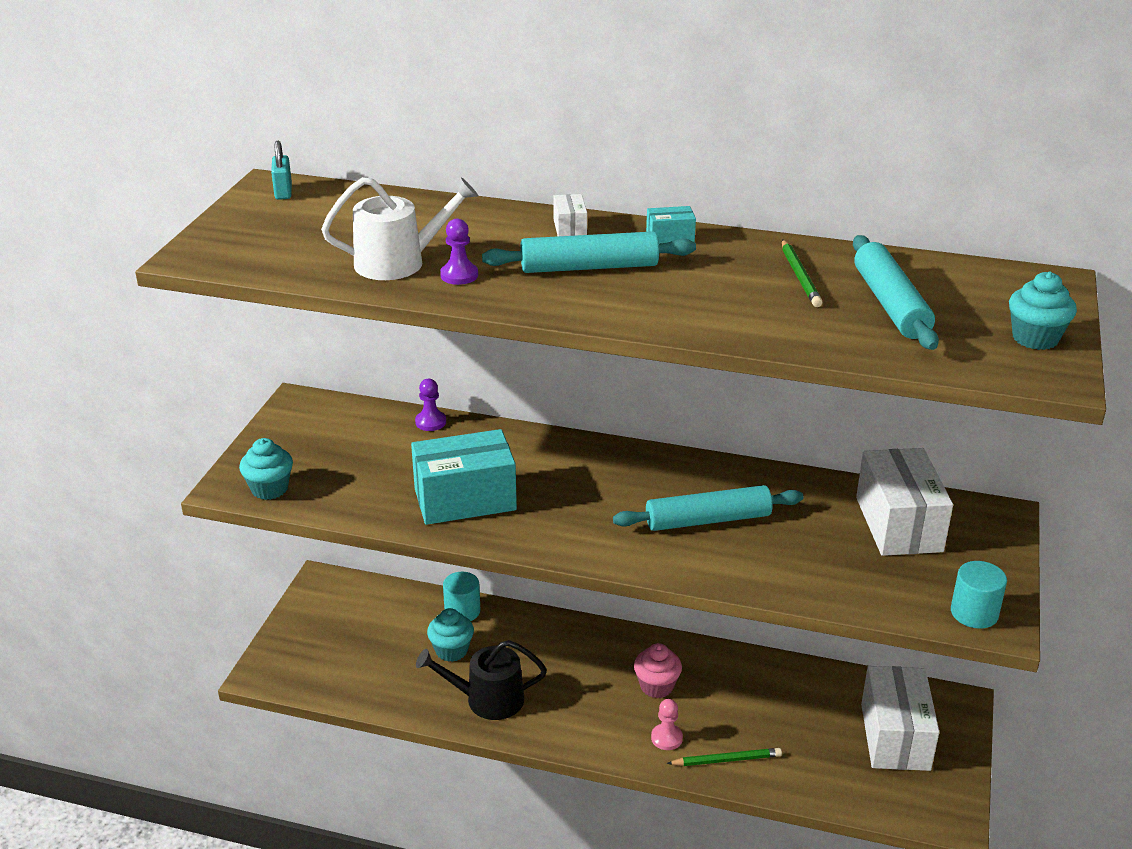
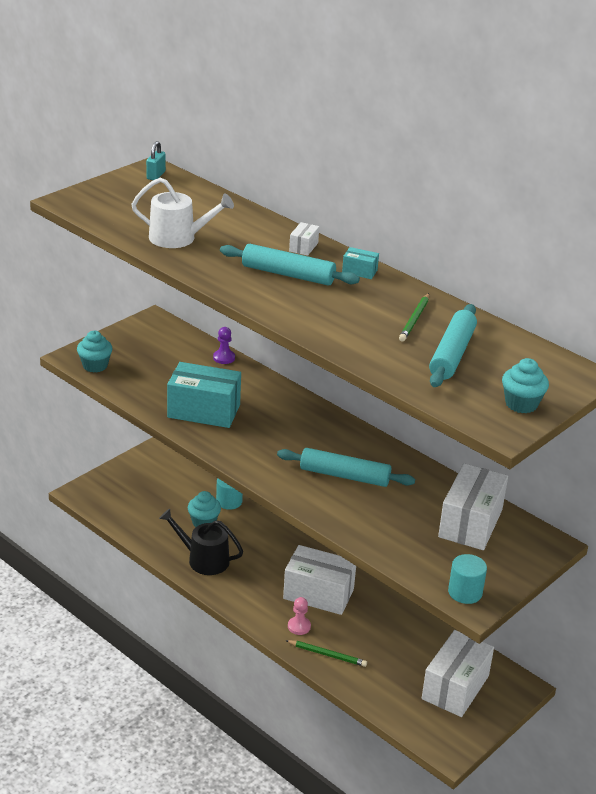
camera: 25 degrees right, 0 degrees up
purple pawn [440,219,478,285] -> none
pink cupcake [634,643,682,698] -> white box [283,545,356,615]

